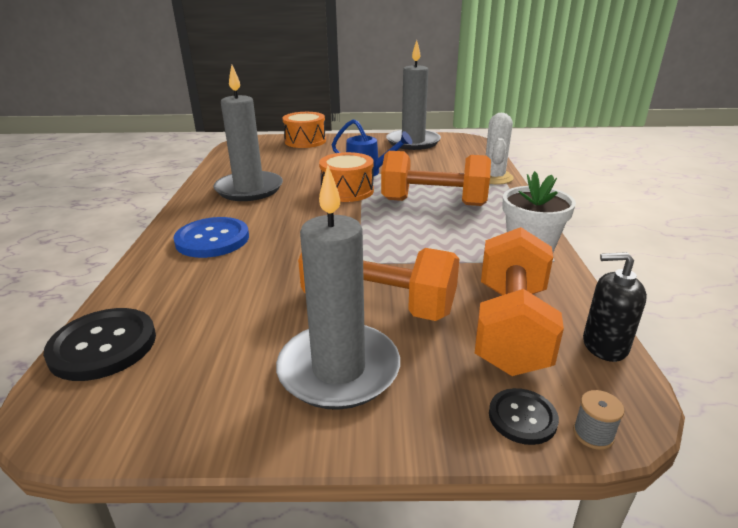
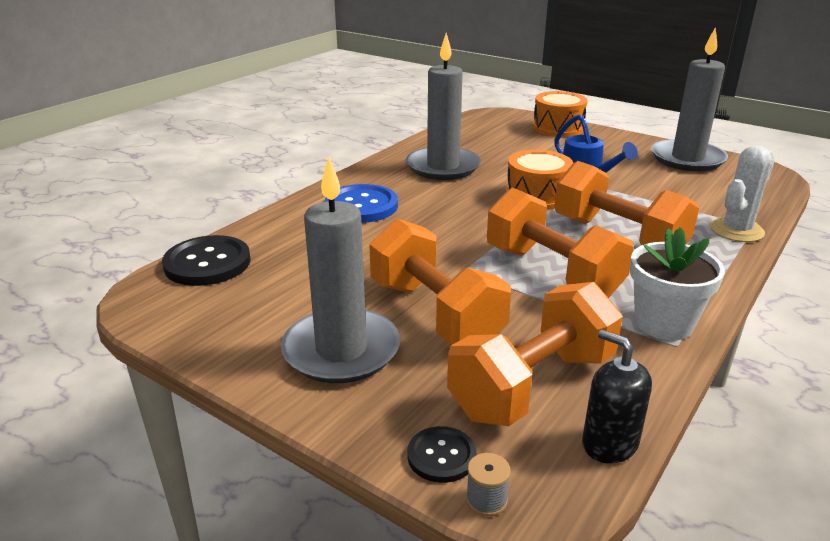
camera: 35 degrees right, 0 degrees up
none -> orange dumbbell [487,188,634,298]

